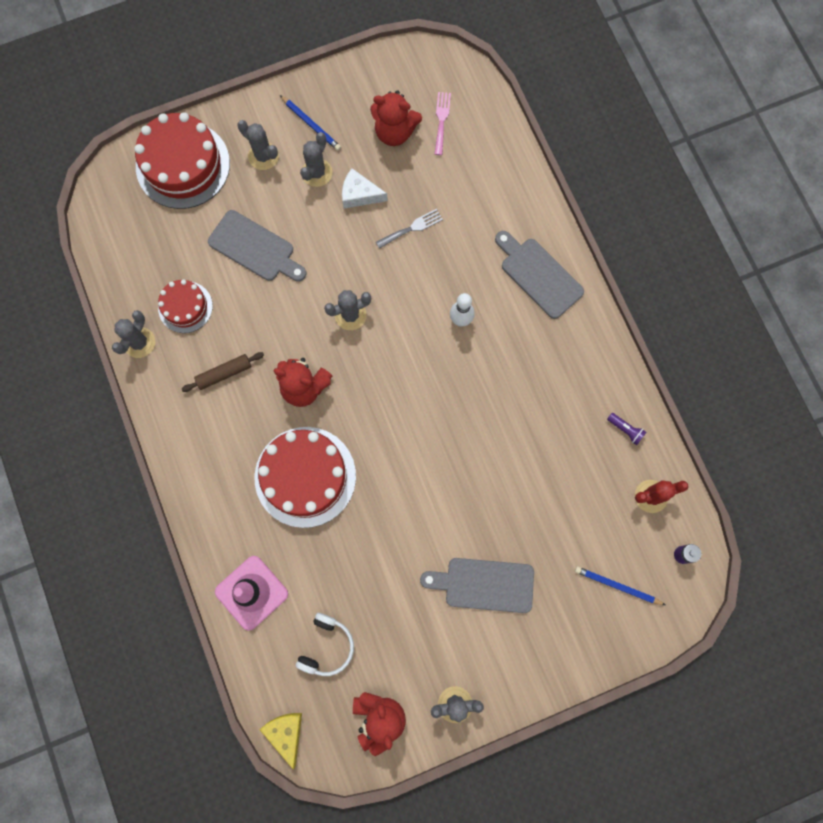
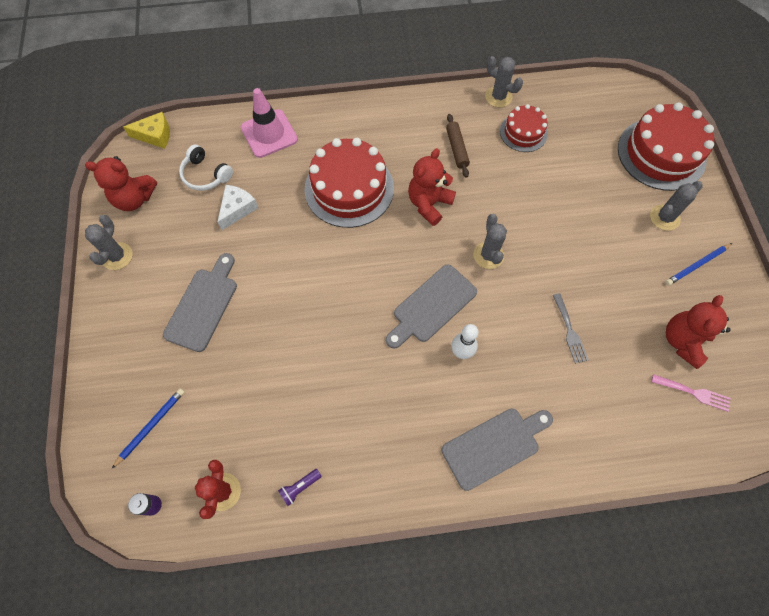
camera: 105 degrees right, 10 degrees down
grey cutting board [208,210,306,282] -> grey cutting board moved to [386,264,477,348]
grey cactus [300,132,332,187] -> none
white cheese [342,168,388,209] -> white cheese moved to [218,185,258,230]

